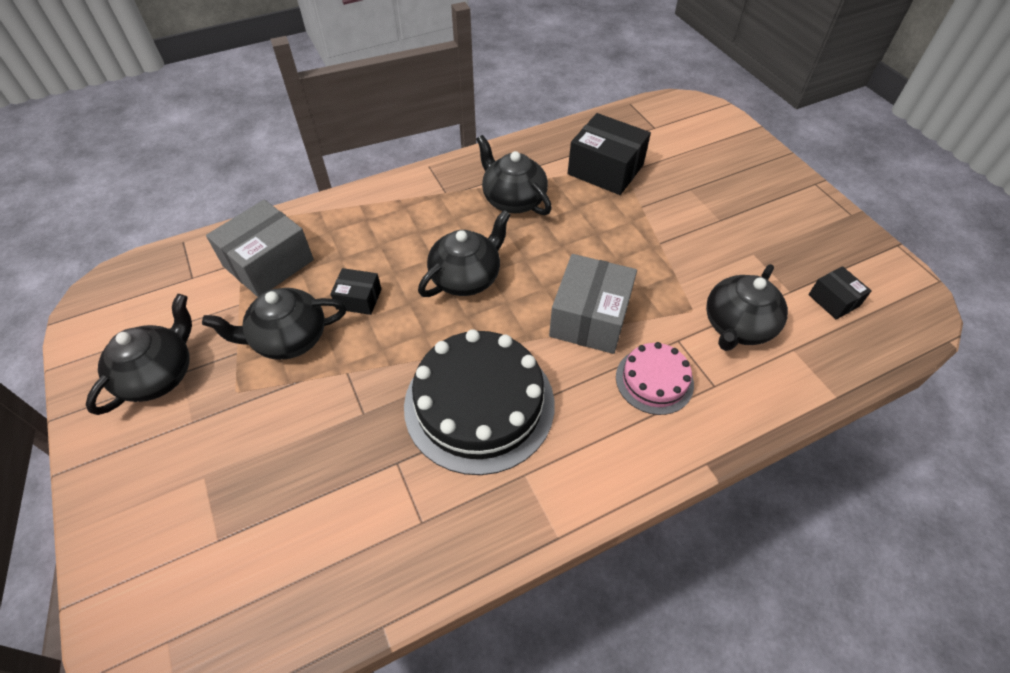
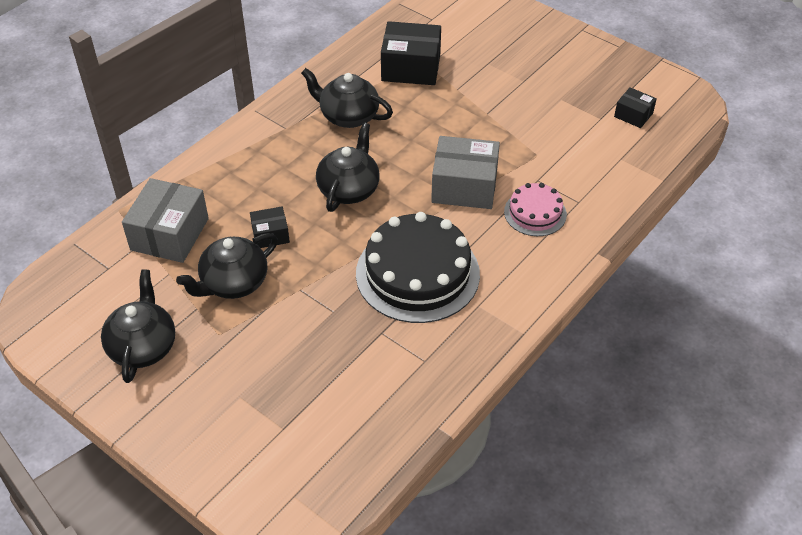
camera: 25 degrees left, 5 degrees down
grey box [549,254,637,354] -> grey box turned 75 degrees counterclockwise [431,136,500,209]
black teapot [706,264,788,351] -> none

